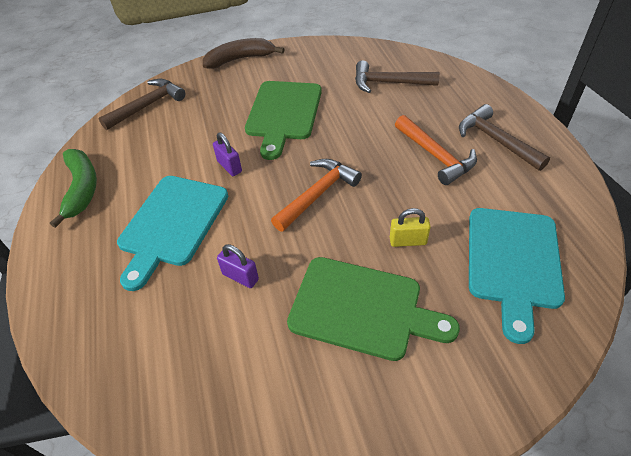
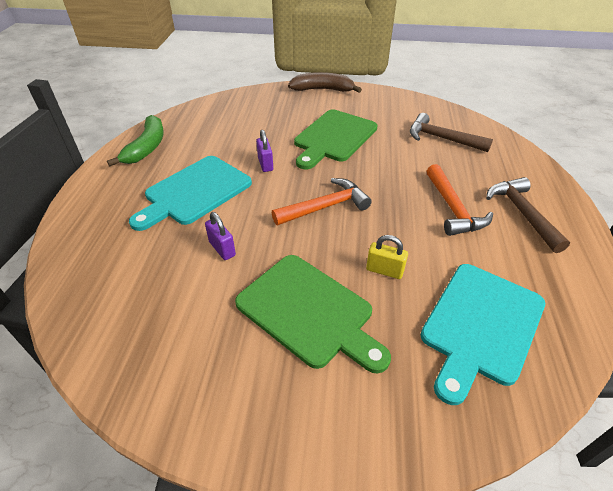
camera: 20 degrees right, 5 degrees down
brown hammer [98,78,186,130] -> none

